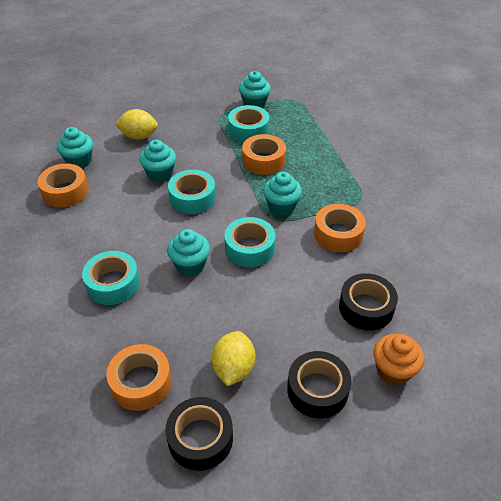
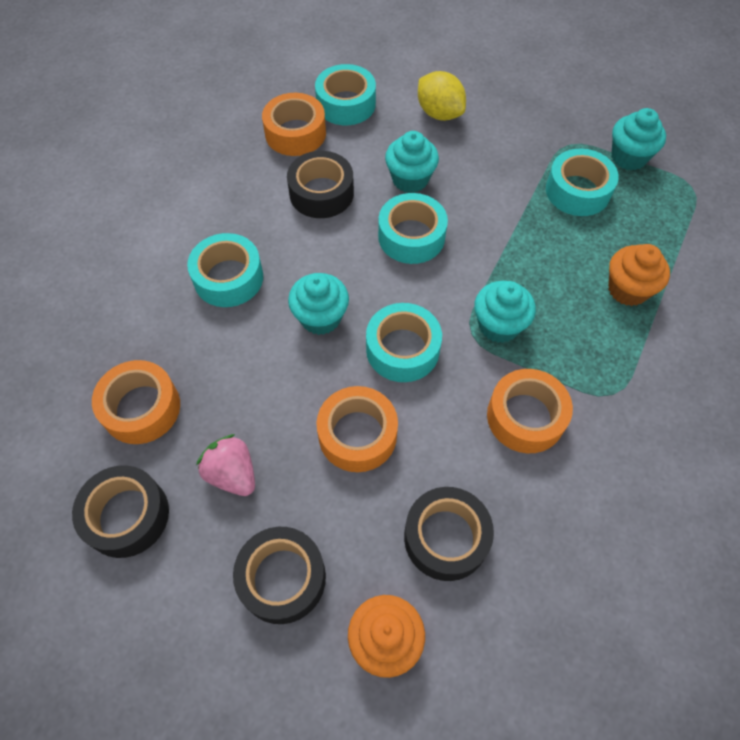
camera: 45 degrees right, 15 degrees up
turquoise cupcake [57,127,93,168] -> turquoise tape [315,64,376,125]
yellow lemon [212,331,255,386] -> pink strawberry [196,434,255,496]
orange tape [242,134,286,175] -> orange tape moved to [316,386,398,472]
none -> black tape [287,151,354,218]
none -> orange cupcake [608,244,670,306]

